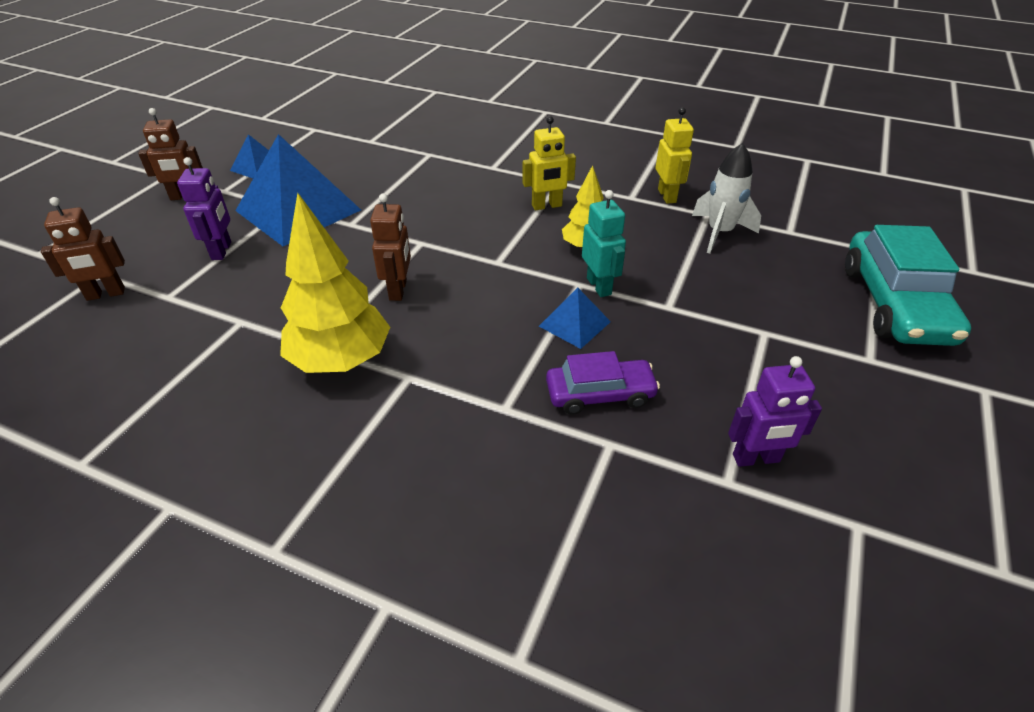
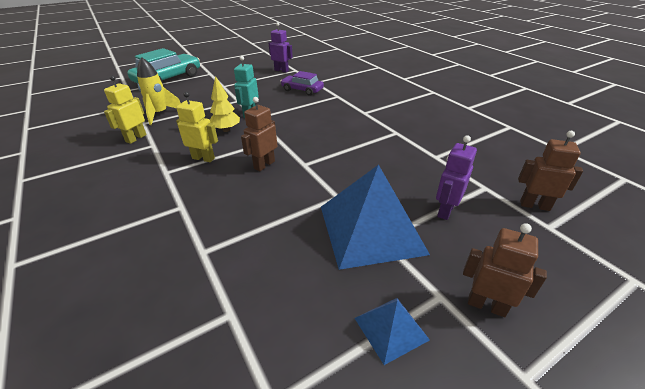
camera: 145 degrees left, 5 degrees down
yellow tree [280,193,390,373] -> none
brown robot [370,193,411,301] -> brown robot moved to [241,97,277,171]
blue pyramid [539,287,611,349] -> none
white rocket [692,143,761,254] -> yellow rocket [137,57,181,125]

